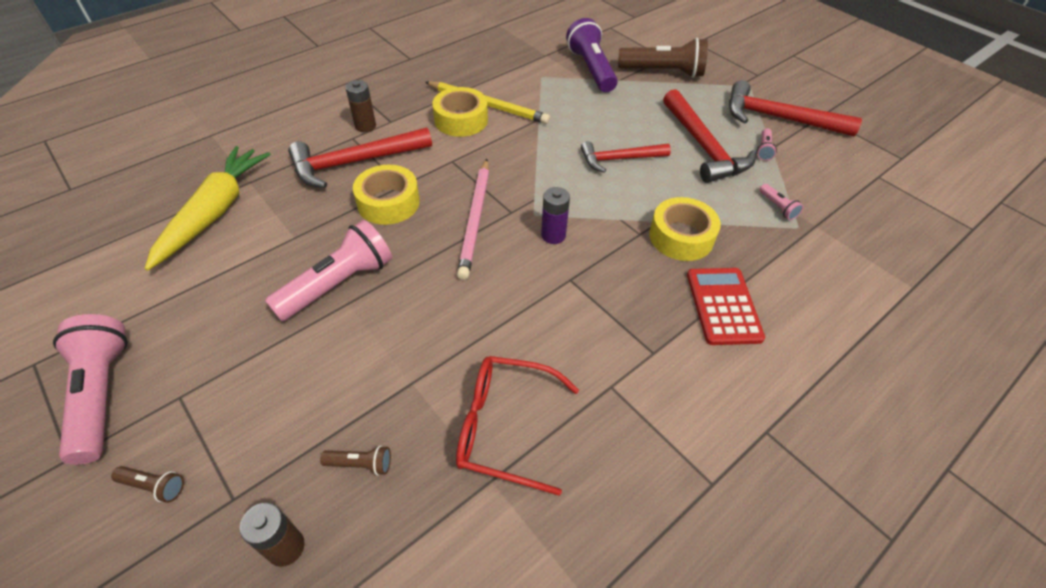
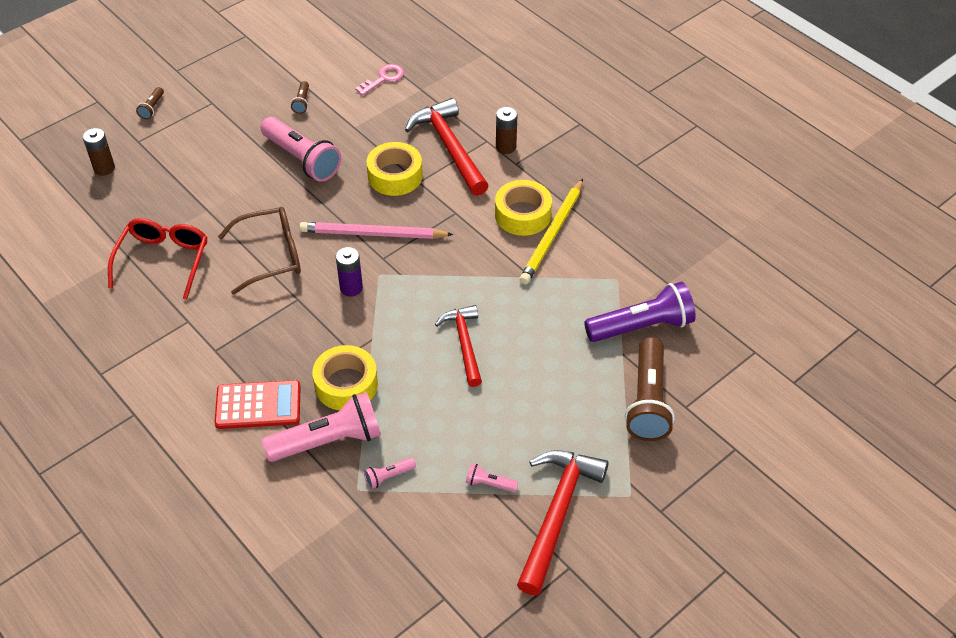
camera: 90 degrees right, 0 degrees up
pink flashlight [53,314,128,465] -> pink flashlight moved to [262,392,381,462]
yellow carrot [145,146,271,271] -> pink key [355,64,404,96]
brown flashlight [320,445,391,476] -> brown flashlight moved to [291,81,309,114]
red hammer [663,89,756,183] -> none
none -> brown glasses [218,207,301,295]

